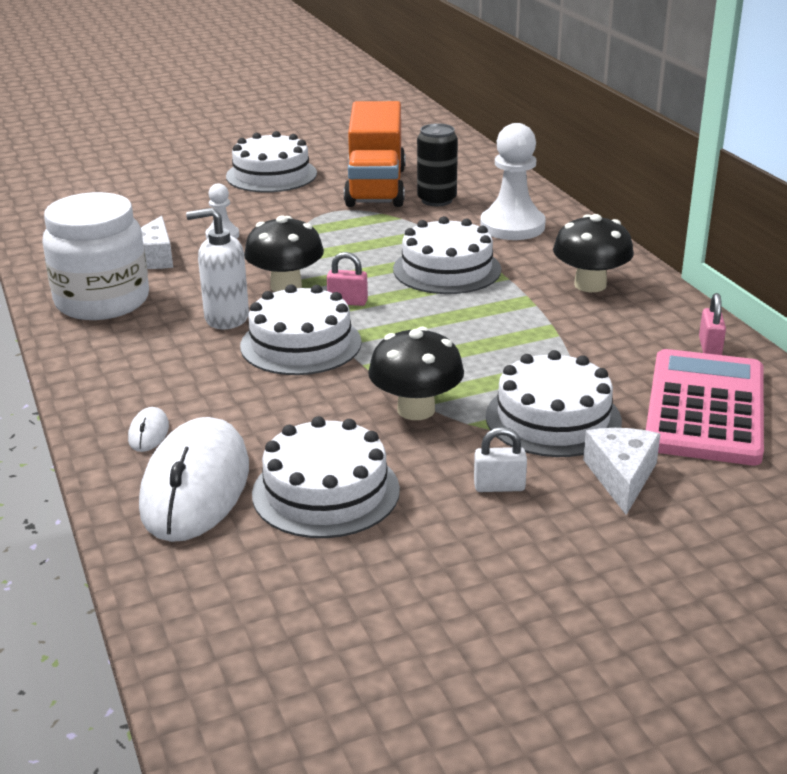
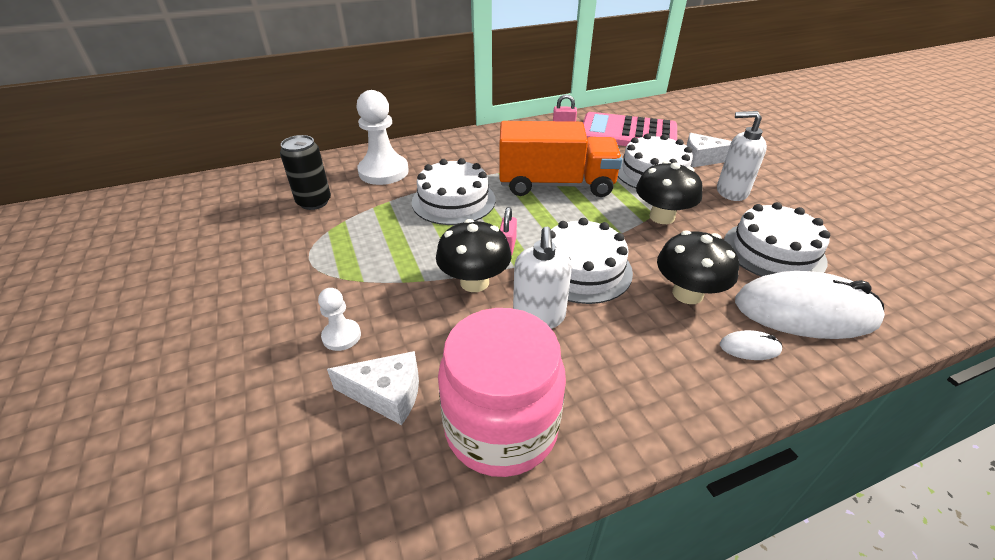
camera: 90 degrees left, 10 degrees up
white jar [42,192,149,320] -> pink jar [438,308,566,477]
white cake [226,131,317,192] -> none
orange truck [344,101,406,207] -> orange truck moved to [499,121,622,197]
white padlock [474,427,527,492] -> white soap dispenser [717,111,767,201]
black mushroom [553,214,634,292] -> black mushroom moved to [657,230,739,304]

